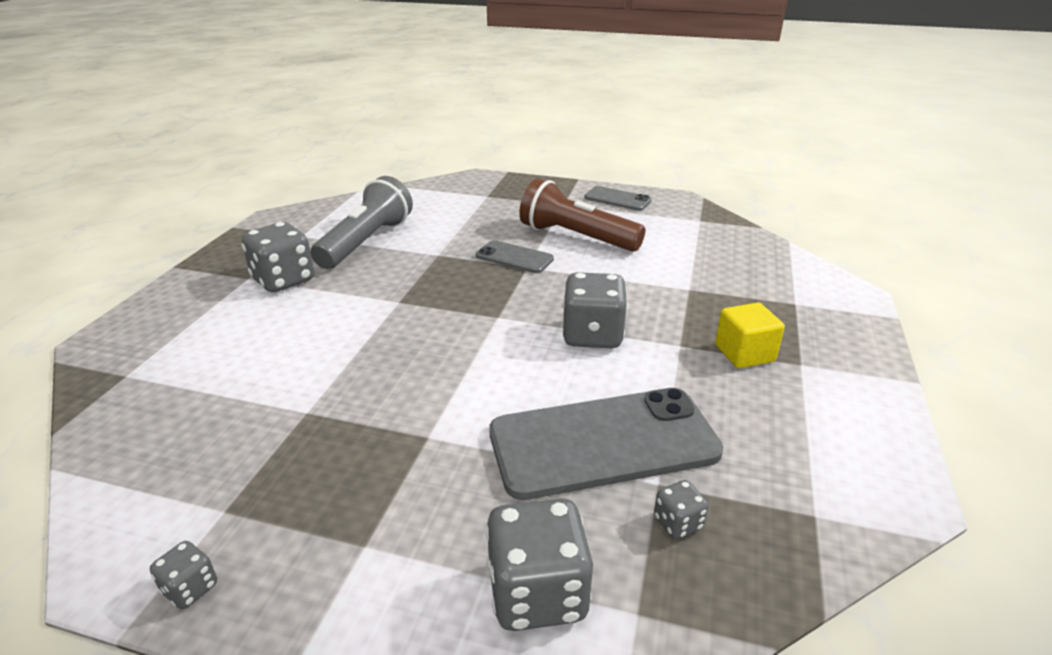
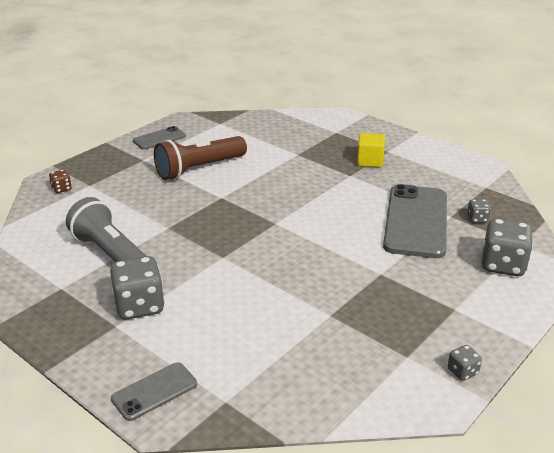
camera: 65 degrees left, 0 degrees up
grey phone [476,240,554,273] -> grey phone moved to [111,362,197,421]
grey dice [563,272,628,348] -> none
none -> brown dice [49,170,72,193]

